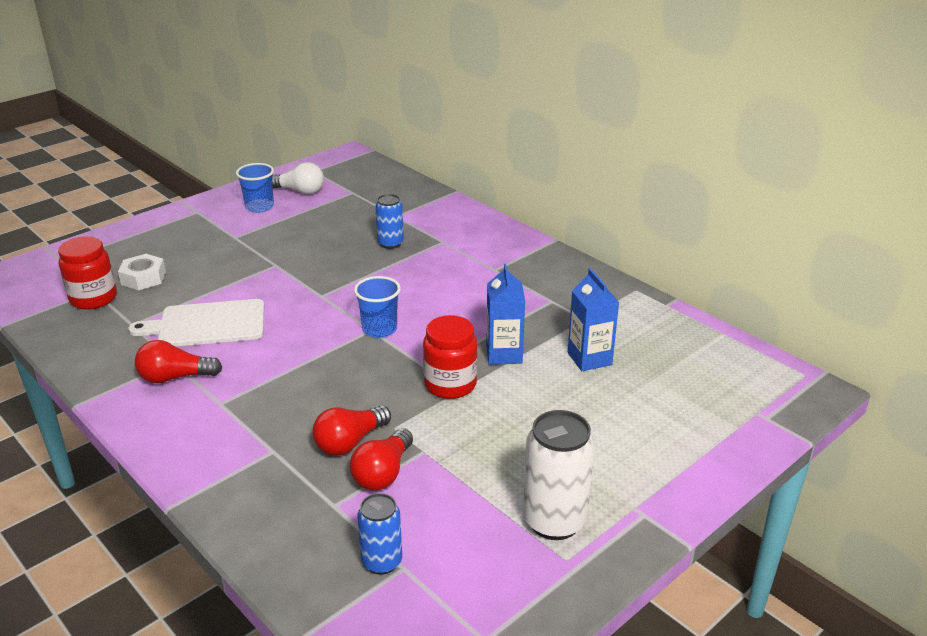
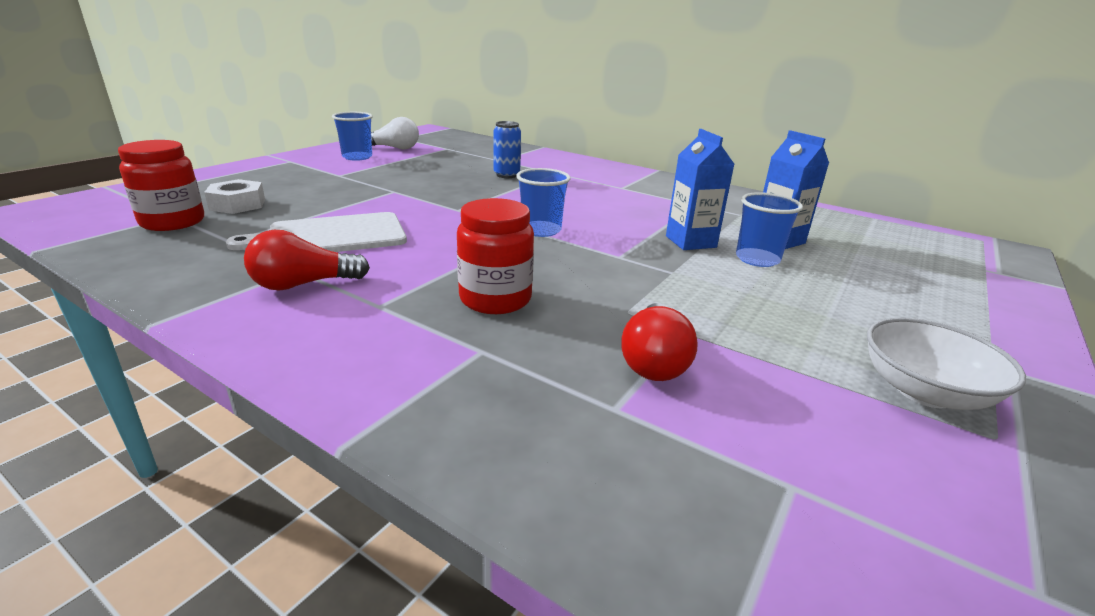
camera: 15 degrees left, 5 degrees down
red light bulb [312,405,391,455] -> none
blue can [357,493,402,575] -> none
red jar [423,315,477,399] -> red jar moved to [457,198,534,314]
white can [523,410,595,540] -> white bowl [867,318,1026,410]
none -> blue cup [736,192,803,267]

